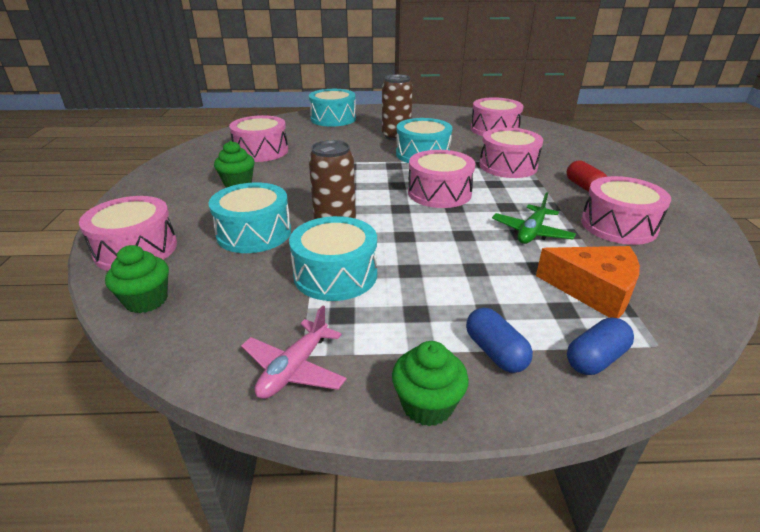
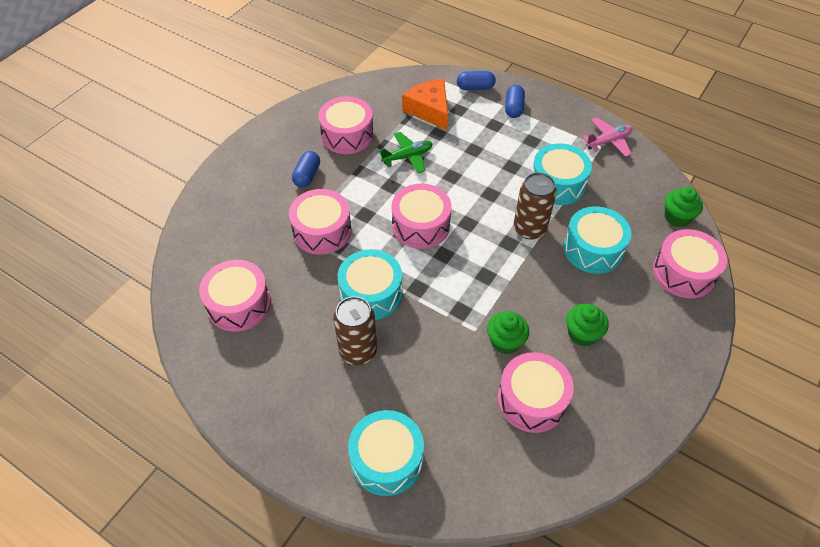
camera: 145 degrees left, 20 degrees up
green cupcake [392,341,469,426] -> green cupcake moved to [487,311,529,354]
red capsule [566,161,607,192] -> blue capsule [292,151,320,187]

